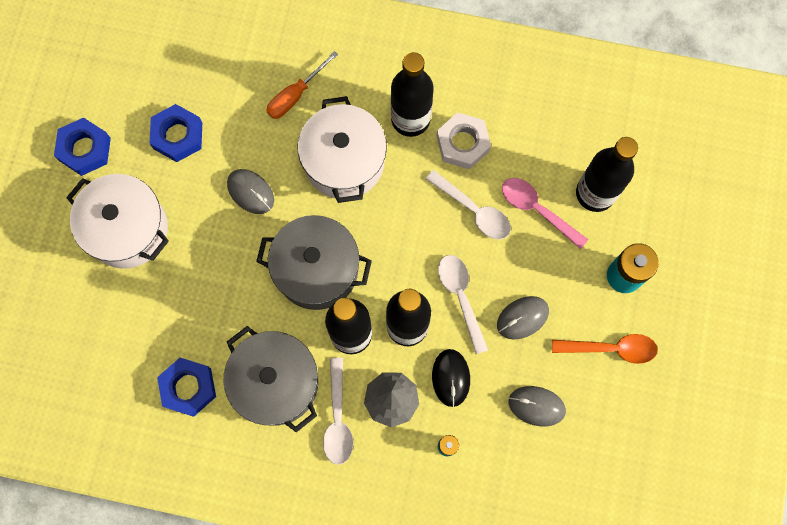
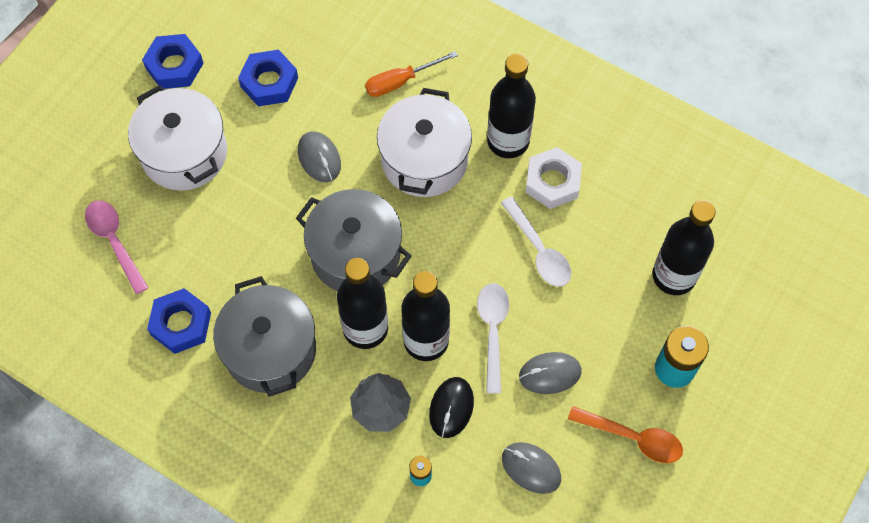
camera: 20 degrees right, 10 degrees down
white spoon [323,358,353,465] -> none
pink spoon [502,178,588,249] -> pink spoon moved to [85,200,149,294]

